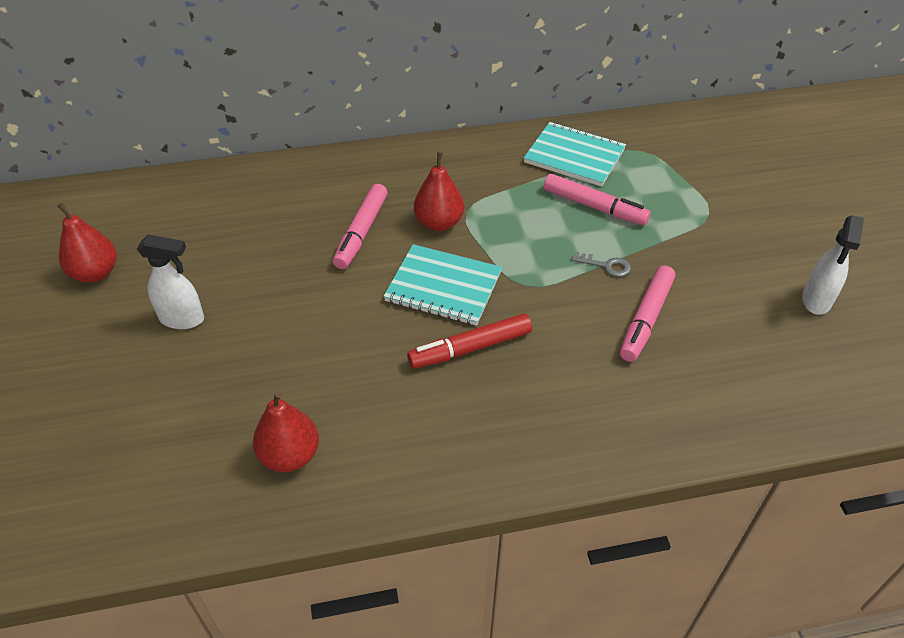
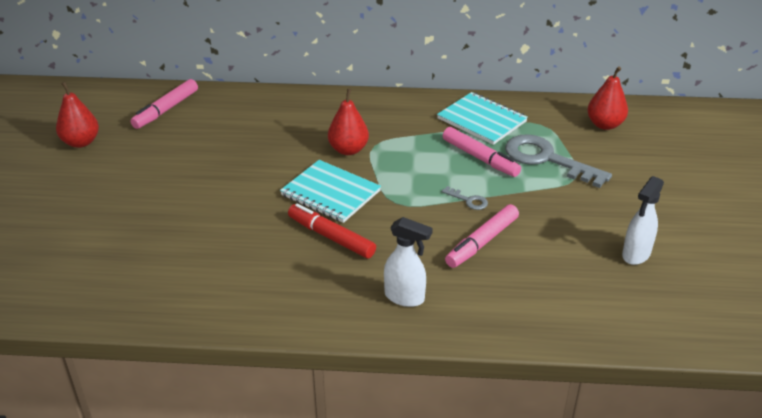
camera: 15 degrees right, 10 degrees down
white spray bottle [137,234,204,329] -> white spray bottle moved to [384,217,433,307]
red pear [253,391,319,472] -> red pear moved to [587,66,628,130]
pink marker [333,184,388,269] -> pink marker moved to [130,79,198,129]
red marker [407,313,532,369] -> red marker turned 45 degrees clockwise [288,203,376,258]
none -> grey key [505,134,612,188]

